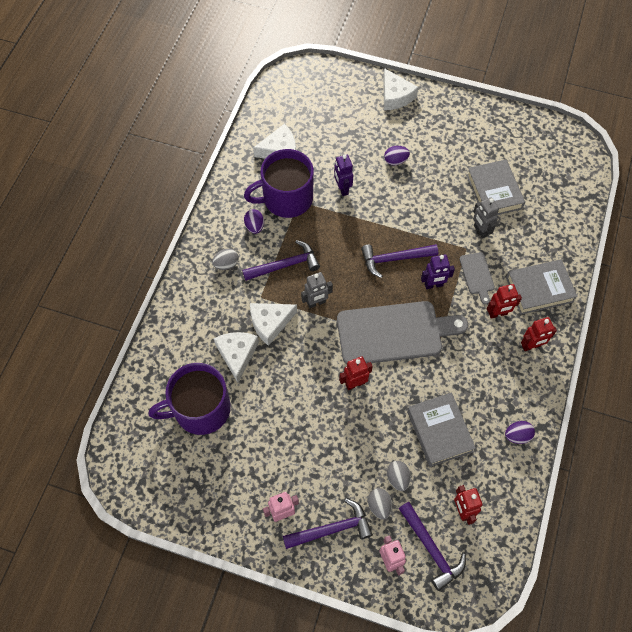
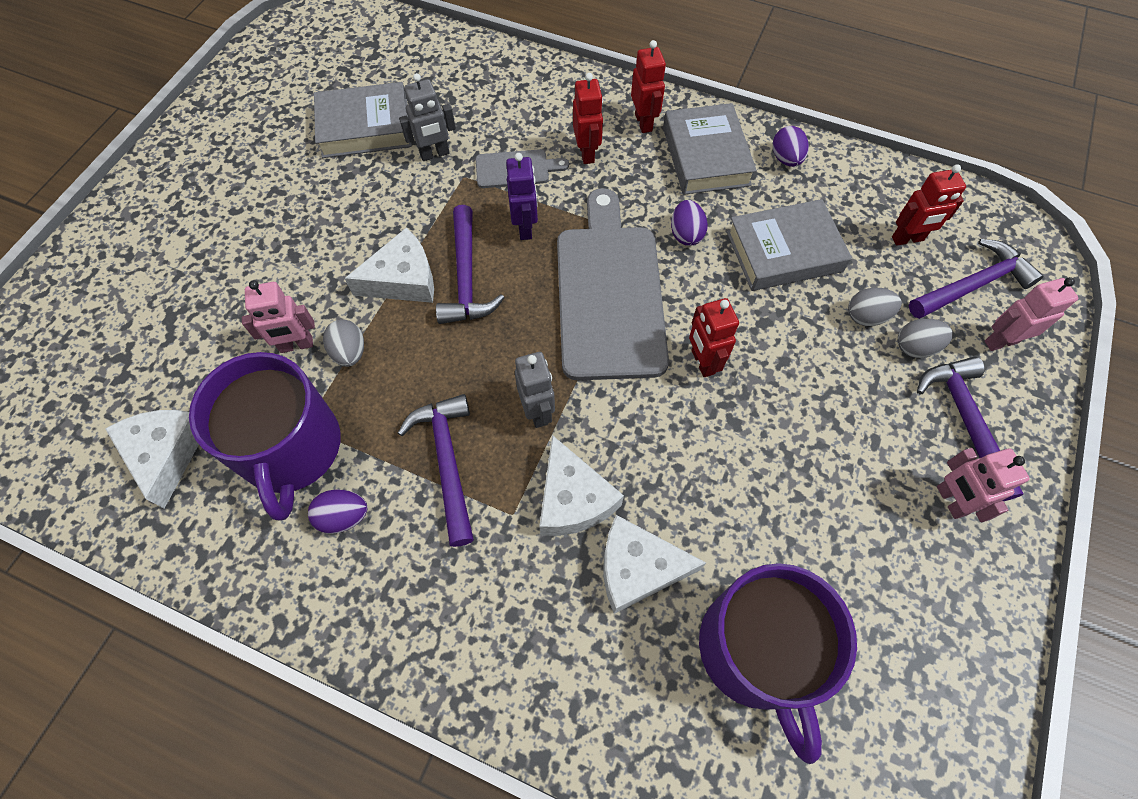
camera: 85 degrees left, 0 degrees up
grey egg [212,249,239,270] -> grey egg moved to [323,319,364,367]
purple robot [334,155,353,196] -> pink robot [242,280,315,353]
white cheese [383,68,418,110] -> white cheese moved to [344,228,434,303]
purple egg [384,146,410,165] -> purple egg moved to [671,200,708,246]
grey book [506,259,578,315] -> grey book moved to [663,103,757,195]

